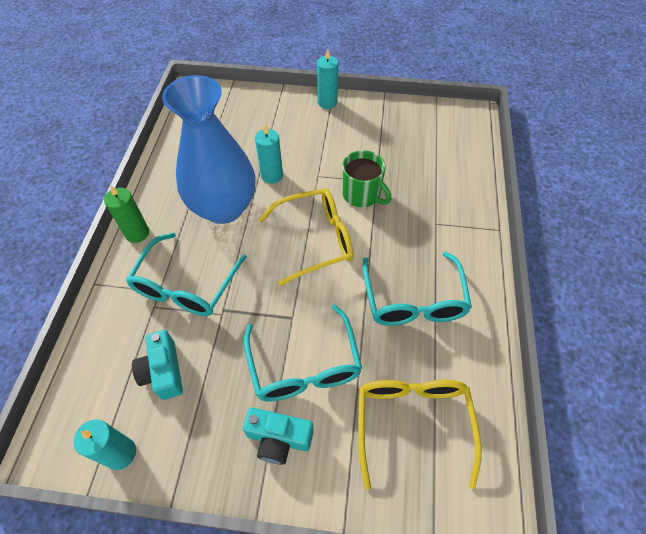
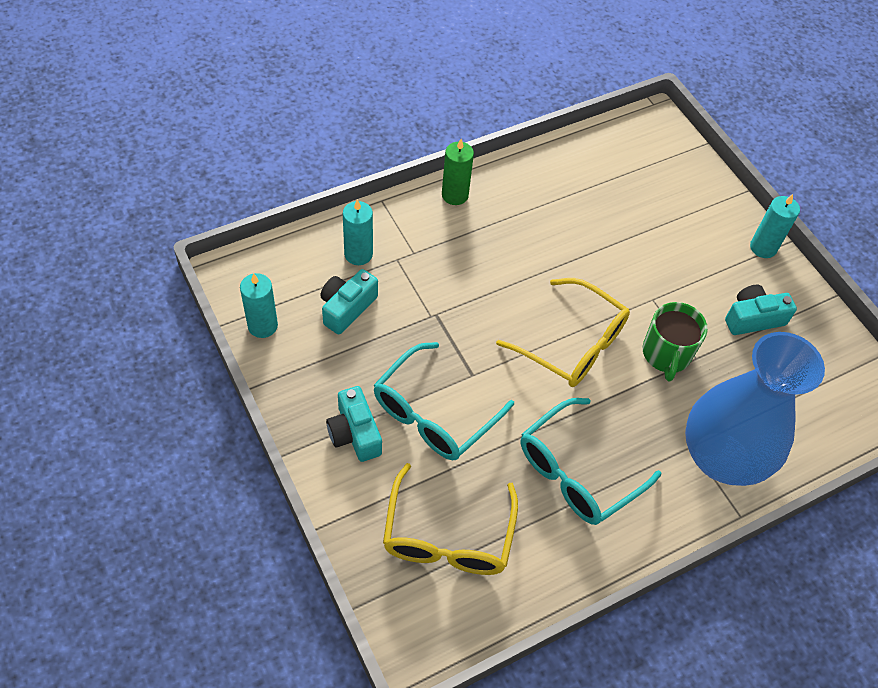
camera: 50 degrees right, 0 degrees up
turquoise glasses [126,233,247,316] -> none
blue vase [162,75,255,224] -> blue vase moved to [685,332,825,486]
turquoise candle [255,125,283,184] -> turquoise candle moved to [343,199,373,265]
yellow glasses [358,380,482,490] -> yellow glasses turned 135 degrees clockwise [383,463,518,575]
none -> turquoise camera [725,284,797,335]

